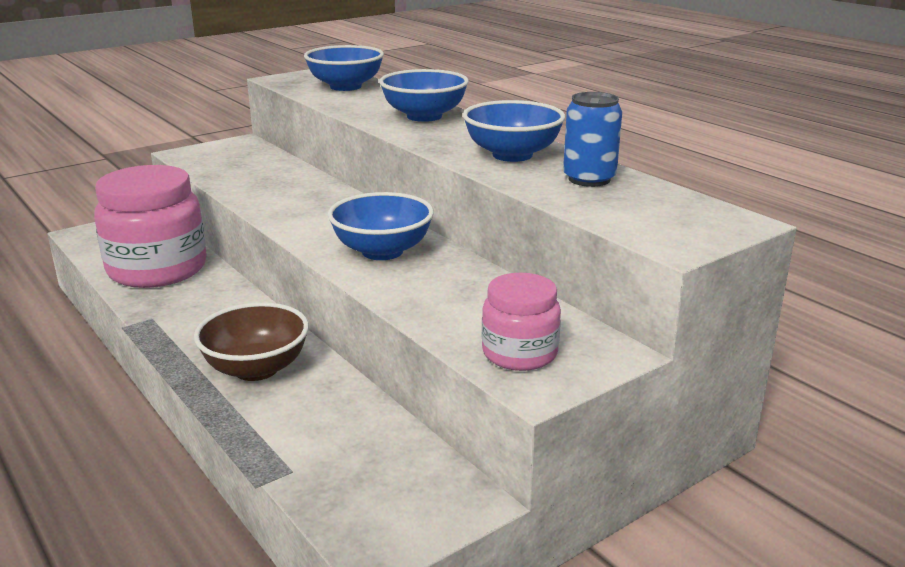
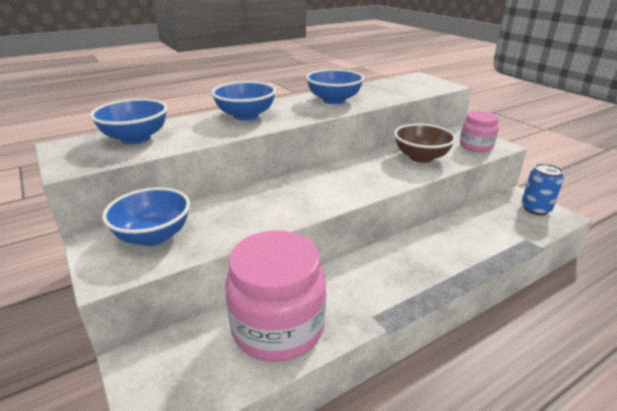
camera: 85 degrees left, 5 degrees up
brown bowl [194,302,309,381] -> brown bowl moved to [394,124,456,163]
blue bowl [328,192,434,260] -> blue bowl moved to [102,187,190,246]
blue can [563,92,622,187] -> blue can moved to [521,163,564,215]

